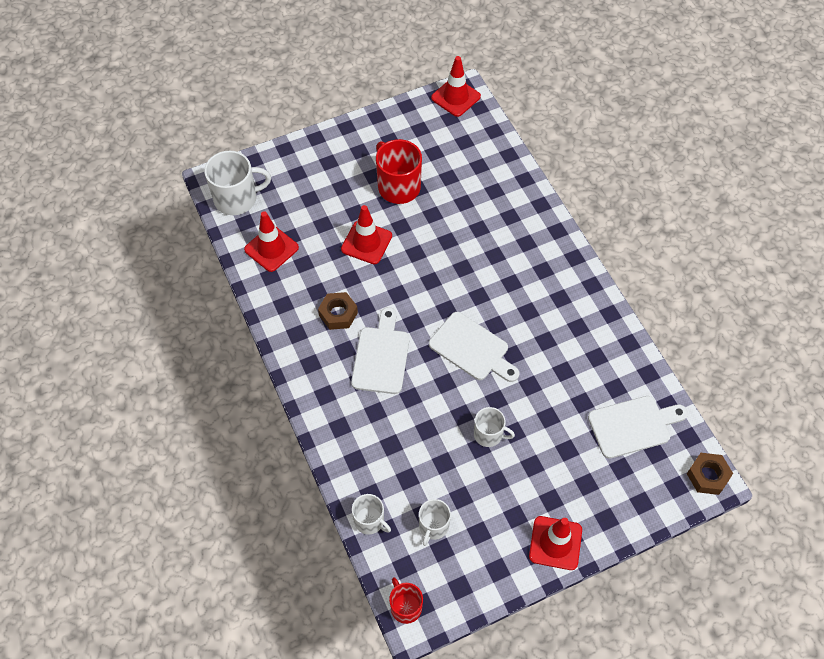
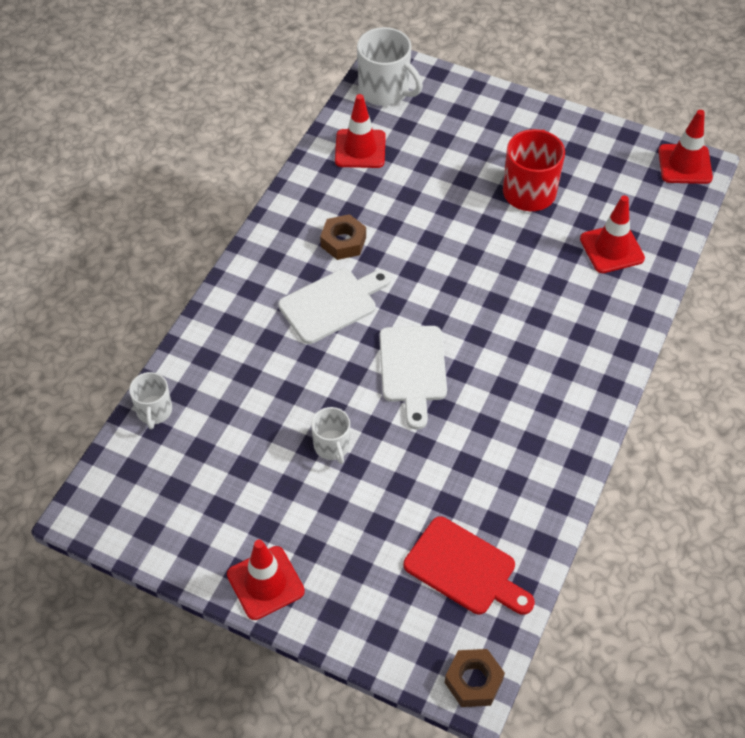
camera: 50 degrees right, 5 degrees down
red traffic cone [341,205,392,264] -> red traffic cone moved to [580,195,645,273]
red mug [389,577,423,624] -> none
white mug [419,499,451,546] -> none
white cutting board [588,396,688,459] -> red cutting board [404,516,535,615]

